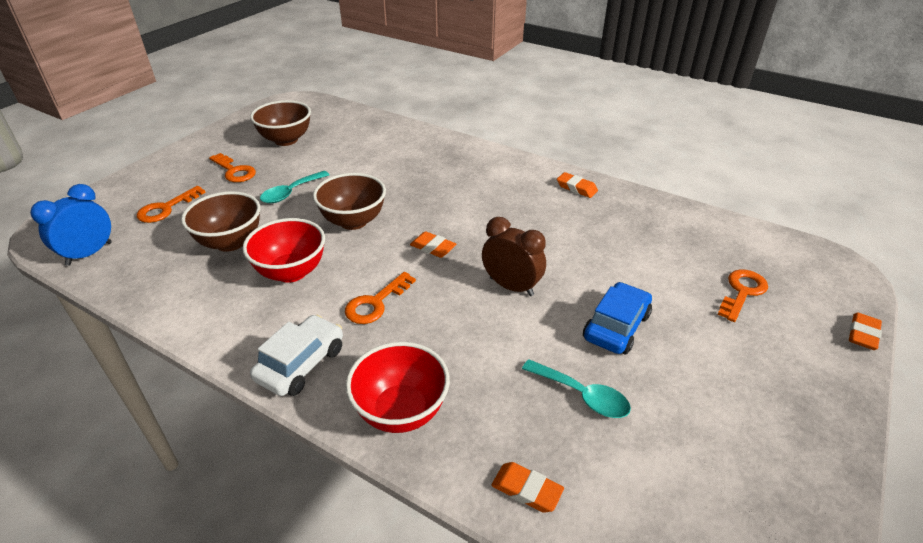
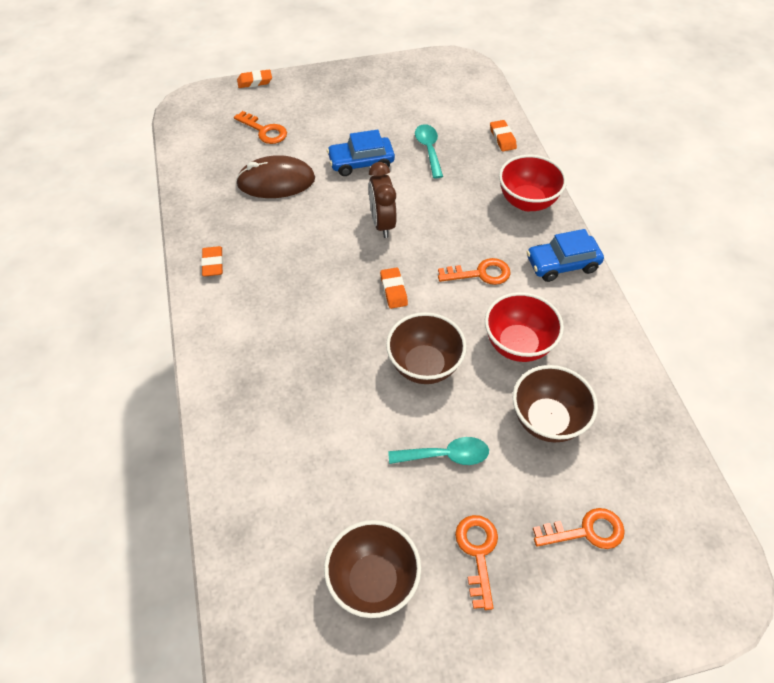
camera: 135 degrees left, 15 degrees up
blue clock [30,184,112,266] -> none
white car [250,315,343,396] -> blue car [527,229,604,282]
orange key [718,269,768,322] -> orange key turned 135 degrees counterclockwise [234,111,287,144]
none -> brown mouse [236,155,315,198]

